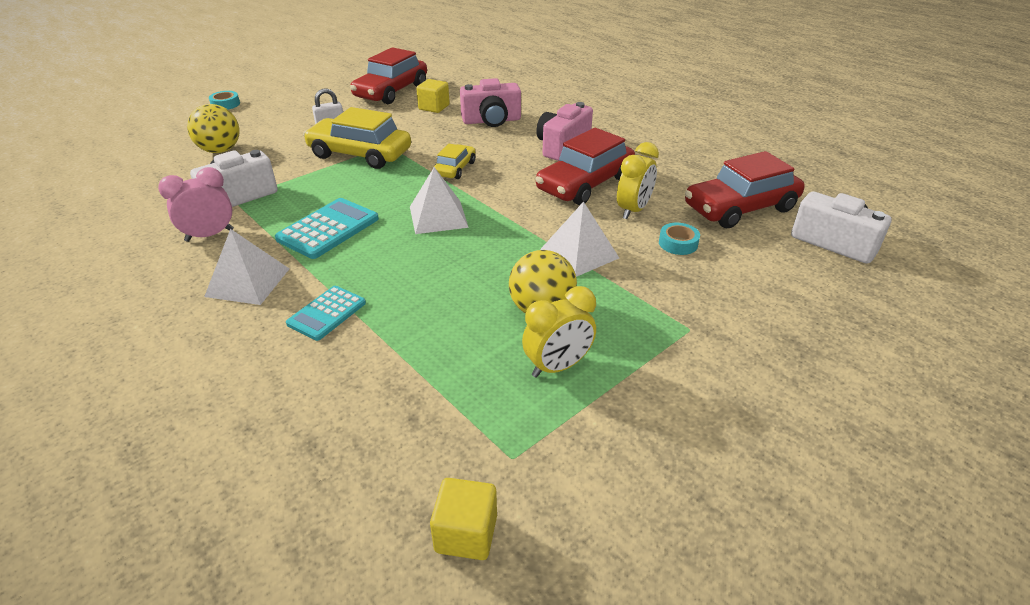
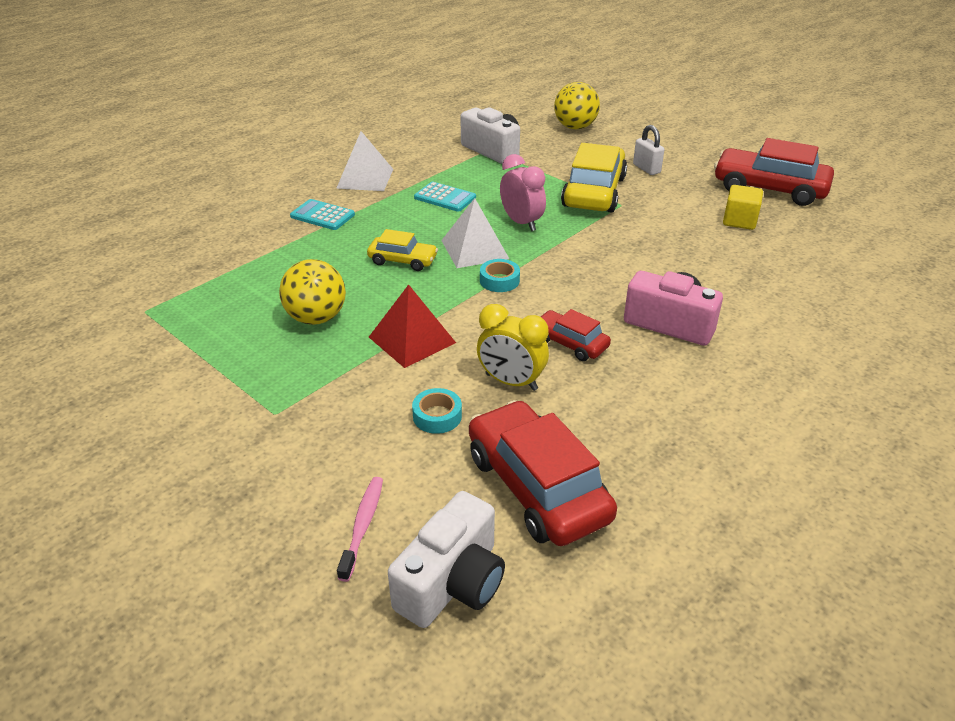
camera: 85 degrees right, 0 degrees up
pink clock [158,167,234,242] -> pink clock moved to [500,154,546,231]
turquoise tape [209,91,240,110] -> turquoise tape moved to [480,259,520,292]
turquoise calculator [275,198,379,259] -> turquoise calculator [414,182,476,212], size x0.66
yellow cube [430,478,497,560] -> none
yellow car [433,143,475,179] -> yellow car moved to [367,229,438,271]
pink camera [460,78,521,127] -> none
yellow clock [522,286,596,378] -> none
red car [536,128,635,205] -> red car [541,309,611,361], size x0.54
white pyramid [540,201,619,277] -> red pyramid [369,285,456,368]
none -> pink toothbrush [337,477,383,582]

